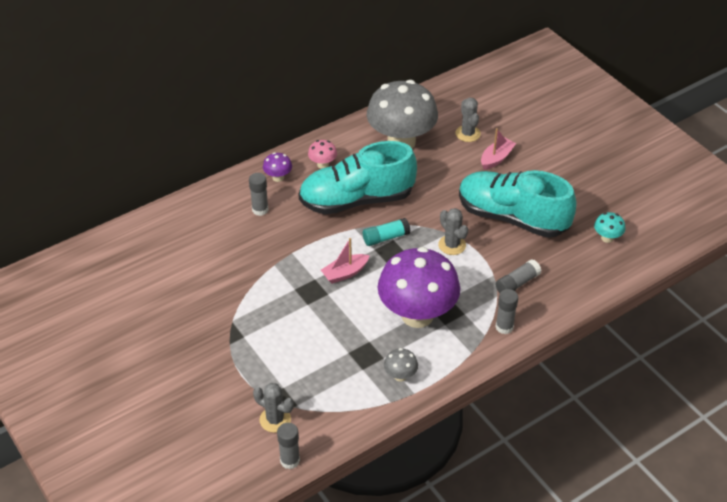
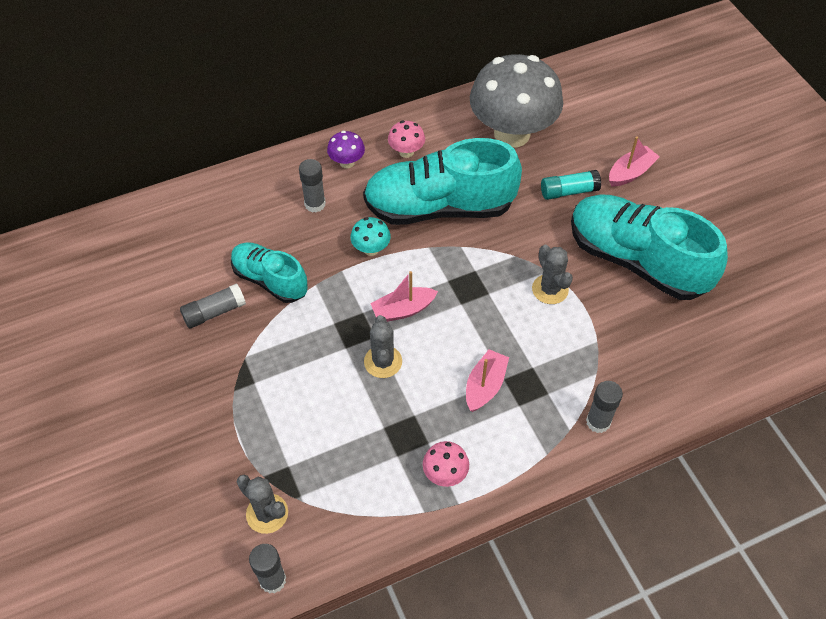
camera: 10 degrees right, 10 degrees up
turquoise glue stick [363,218,410,246] -> turquoise glue stick moved to [541,170,601,200]
purple mushroom [378,247,460,328] -> pink boat [466,349,509,412]
grey mushroom [384,348,418,382] -> pink mushroom [423,441,469,487]
grey cactus [456,98,481,142] -> grey cactus moved to [364,315,402,378]
grey glue stick [495,259,541,293] -> grey glue stick moved to [180,283,246,328]
turquoise mushroom [594,212,626,243] -> turquoise mushroom moved to [350,217,391,256]
none -> turquoise shoe [231,242,308,303]

